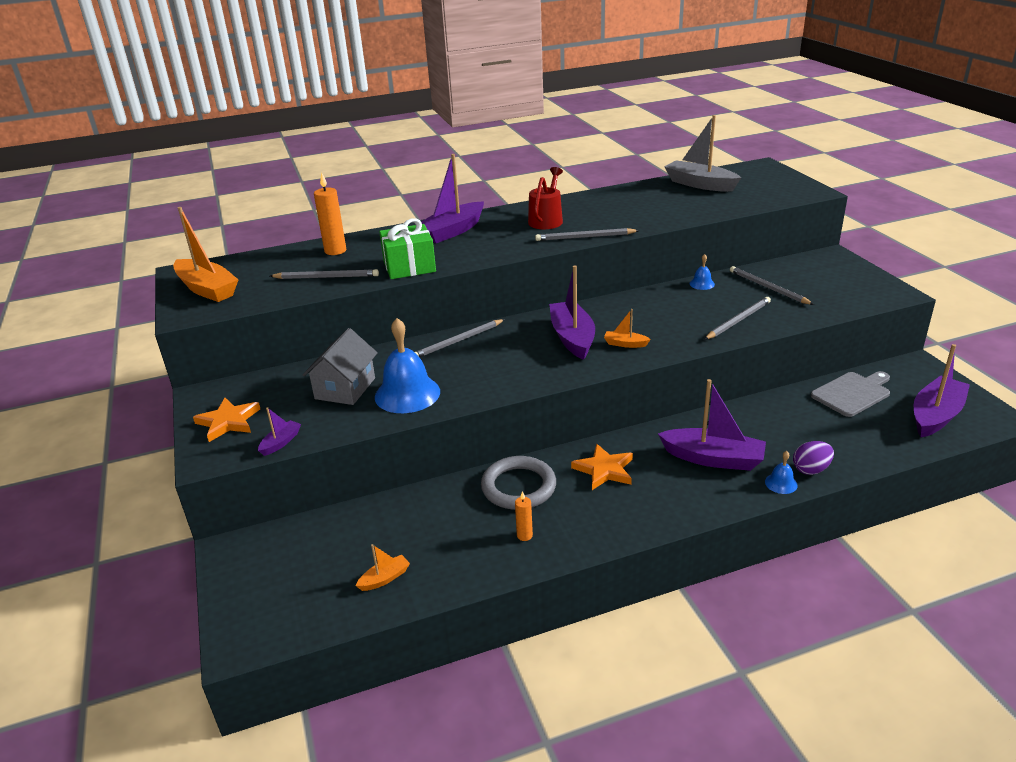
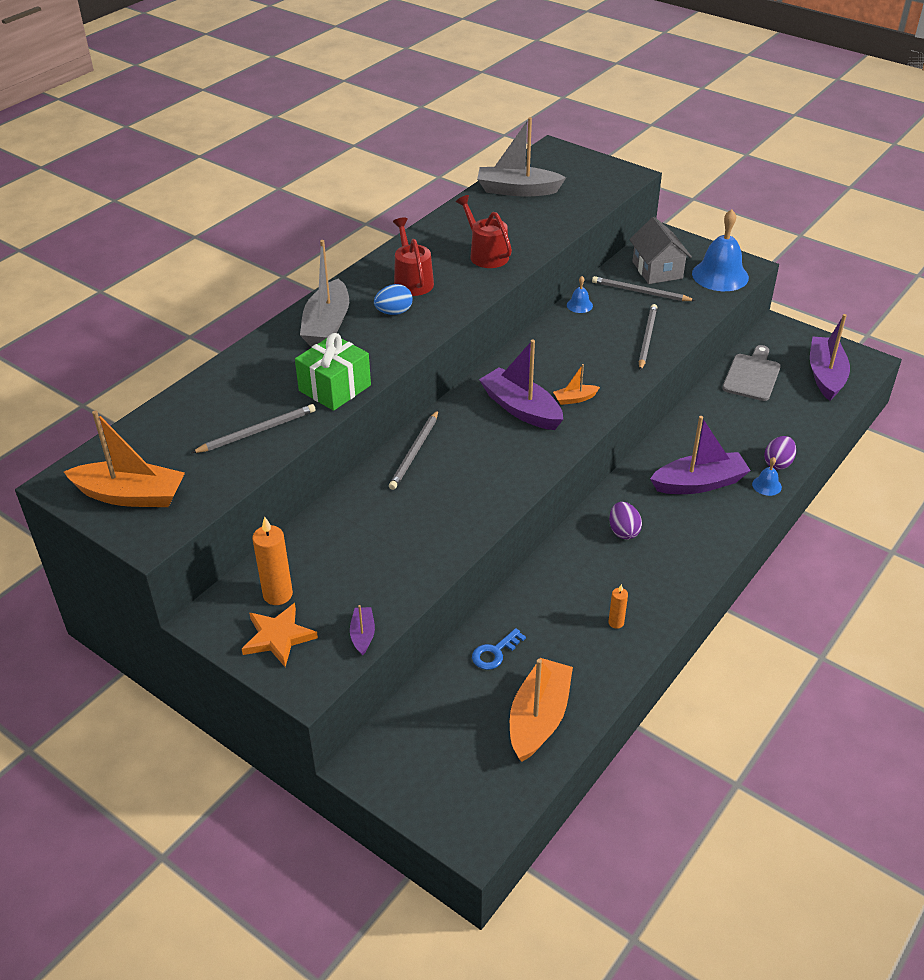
camera: 35 degrees left, 10 degrees up
grey house [303,328,378,405] -> grey house moved to [629,217,692,284]
orange candle [314,172,346,255] -> orange candle moved to [252,516,293,605]
orange boat [356,544,410,591] -> orange boat [510,658,573,762], size x2.11
blue bell [375,318,440,413] -> blue bell moved to [692,209,749,291]
purple boat [421,154,484,243] -> grey boat [300,240,349,346]
grey ring [481,456,556,510] -> none
grey pencil [535,228,640,241] -> none
orange star [571,444,633,490] -> purple egg [609,502,642,539]
none -> blue egg [374,284,413,315]
none -> red watering can [456,195,512,268]
none -> blue key [472,628,526,670]

